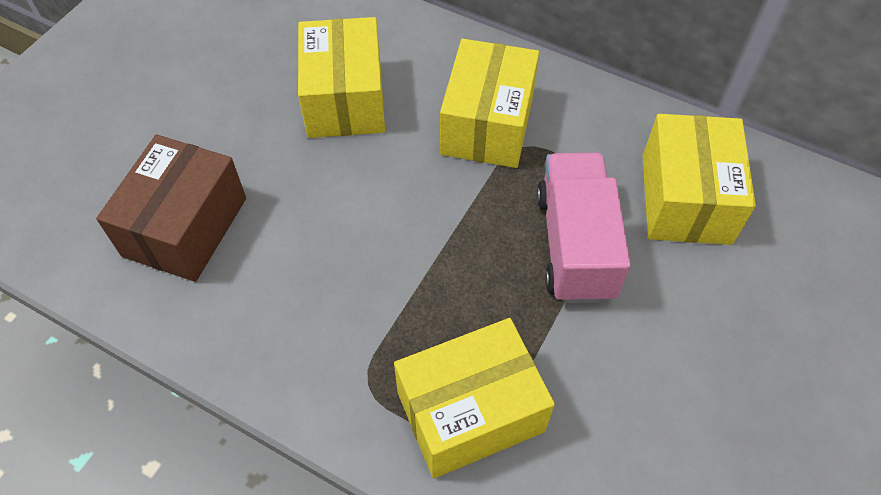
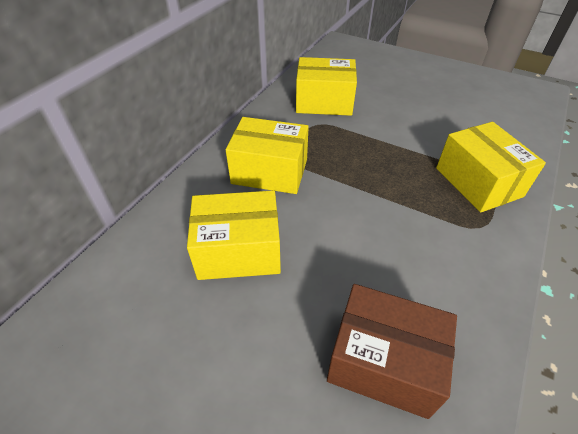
camera: 90 degrees left, 10 degrees down
pink truck [536,153,631,303] -> none

